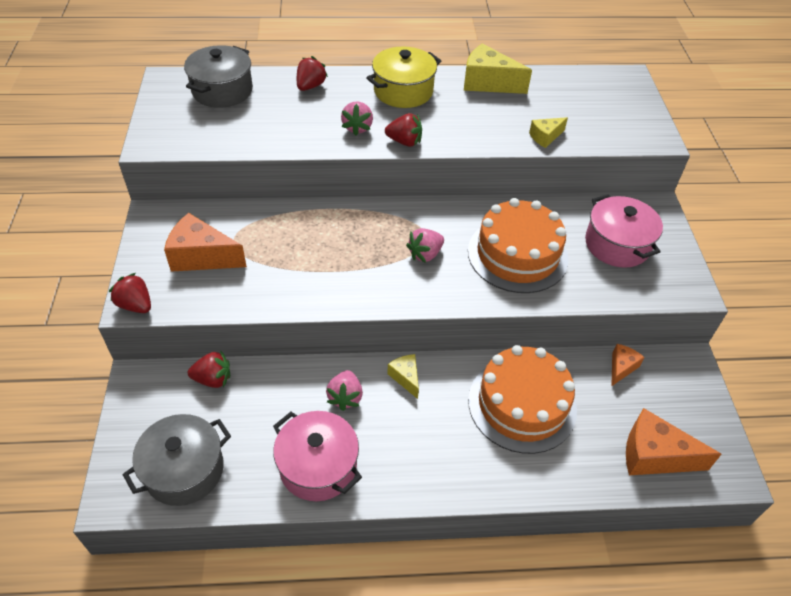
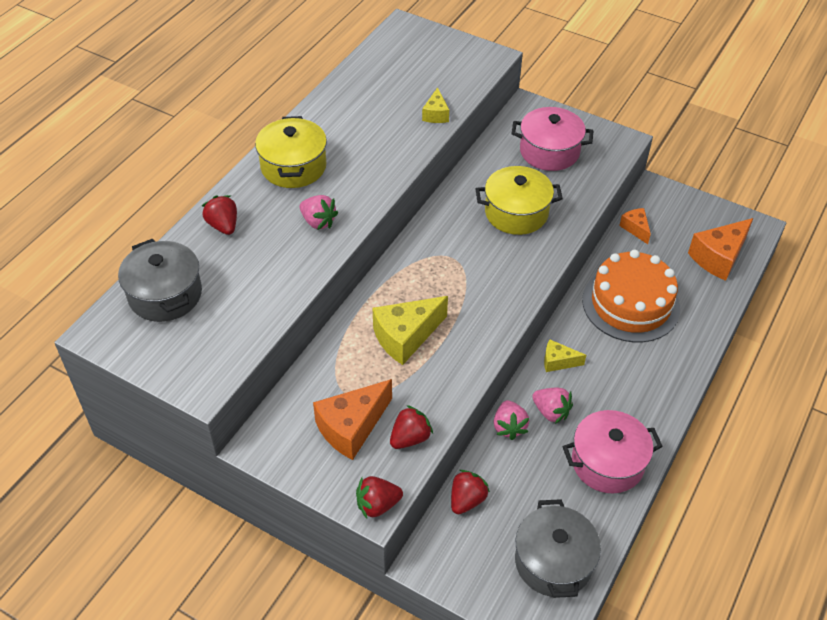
camera: 55 degrees left, 0 degrees up
red strawberry [385,113,422,147] -> red strawberry moved to [390,405,433,449]
pink strawberry [406,228,444,263] -> pink strawberry moved to [494,400,529,440]
yellow cheese [464,43,532,94] -> yellow cheese moved to [373,296,448,365]
orange cake [468,198,569,293] -> yellow pot [475,166,563,235]

